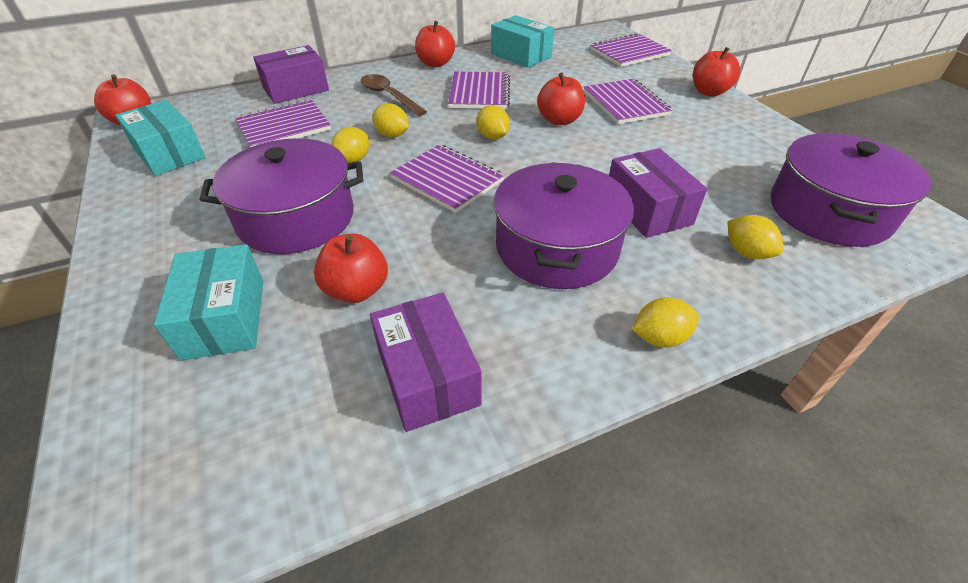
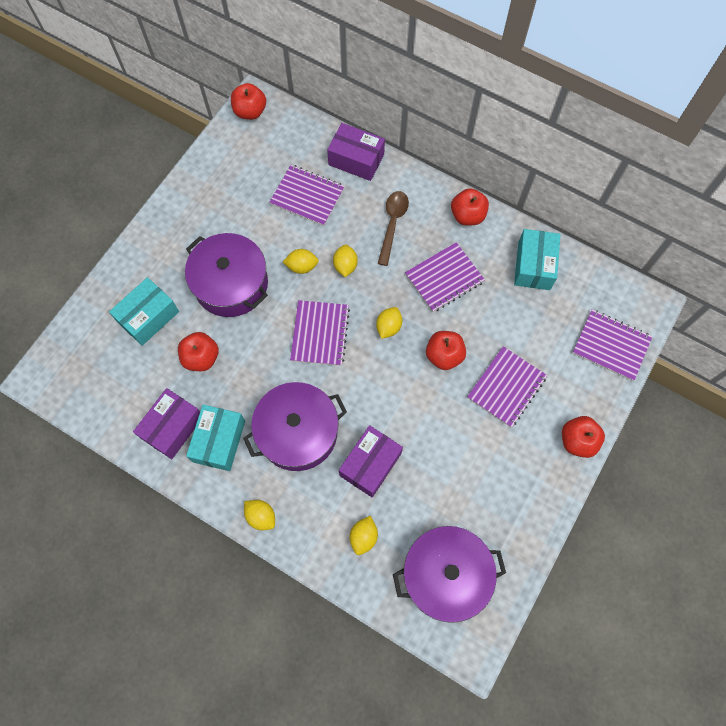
camera: 55 degrees right, 25 degrees up
turquoise box [115,100,206,176] -> turquoise box moved to [186,404,245,471]

